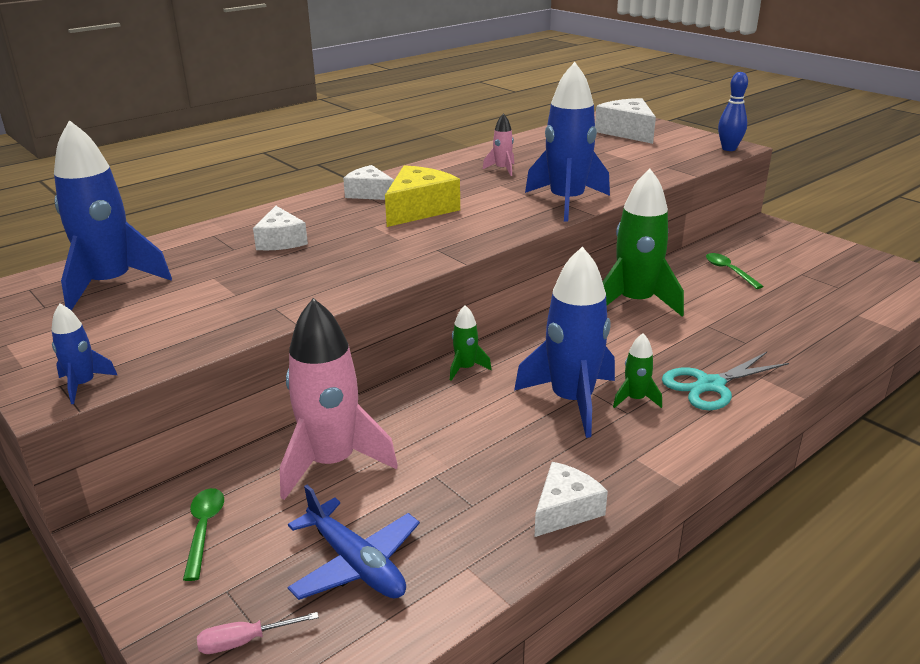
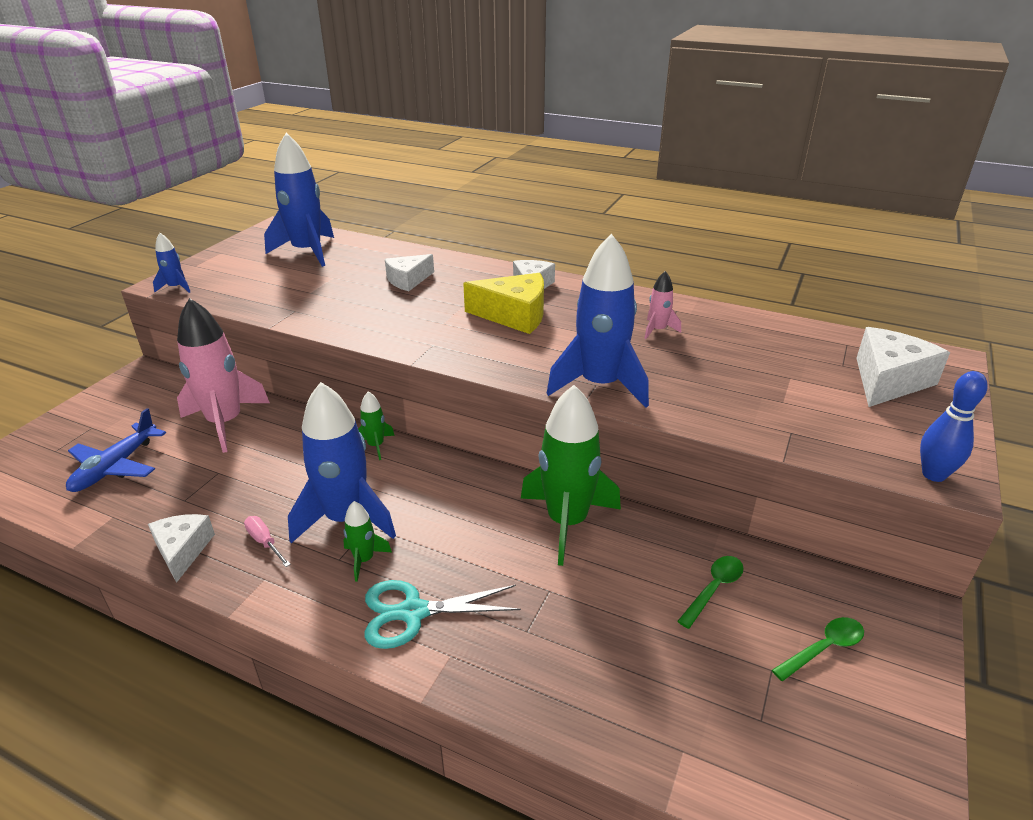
camera: 65 degrees right, 5 degrees up
green spoon [183,488,224,581] -> green spoon moved to [772,617,864,681]
pink screwdriver [197,612,319,654] -> pink screwdriver moved to [244,516,291,567]
white cheese [534,462,608,537] -> white cheese turned 120 degrees counterclockwise [148,514,215,583]
turquoise scissors [662,352,789,410] -> turquoise scissors turned 45 degrees counterclockwise [365,580,521,649]

